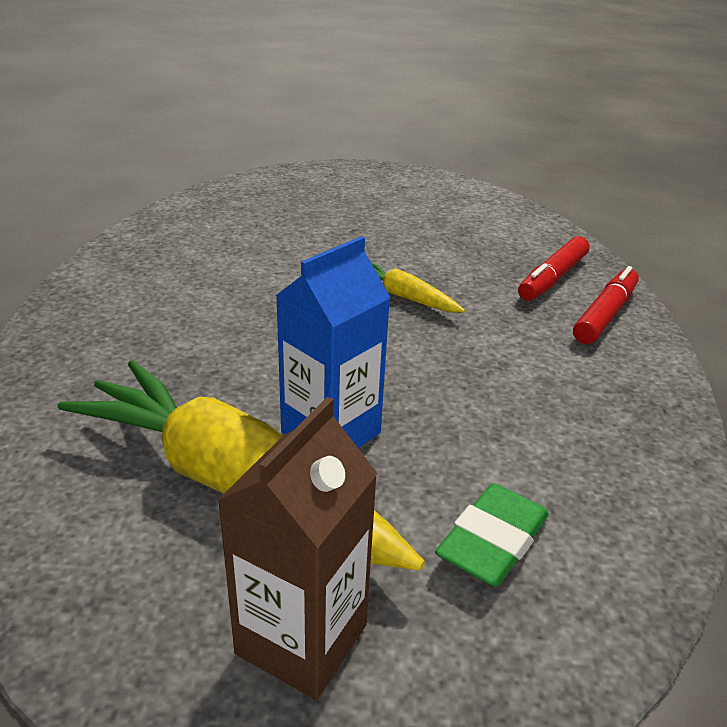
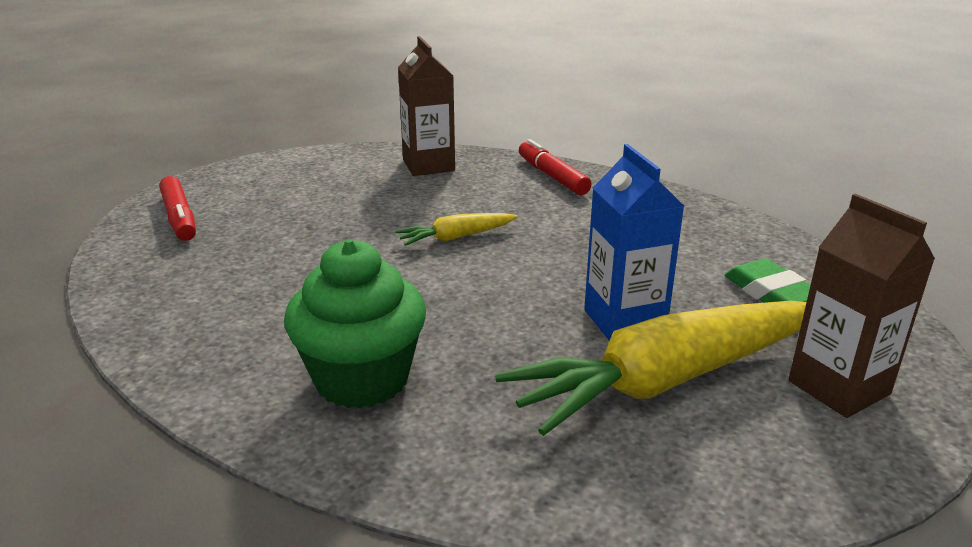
camera: 60 degrees left, 5 degrees down
red marker [518,236,589,301] -> red marker moved to [159,176,196,241]
none -> green cupcake [284,239,426,408]
none -> brown carton [398,36,455,176]

